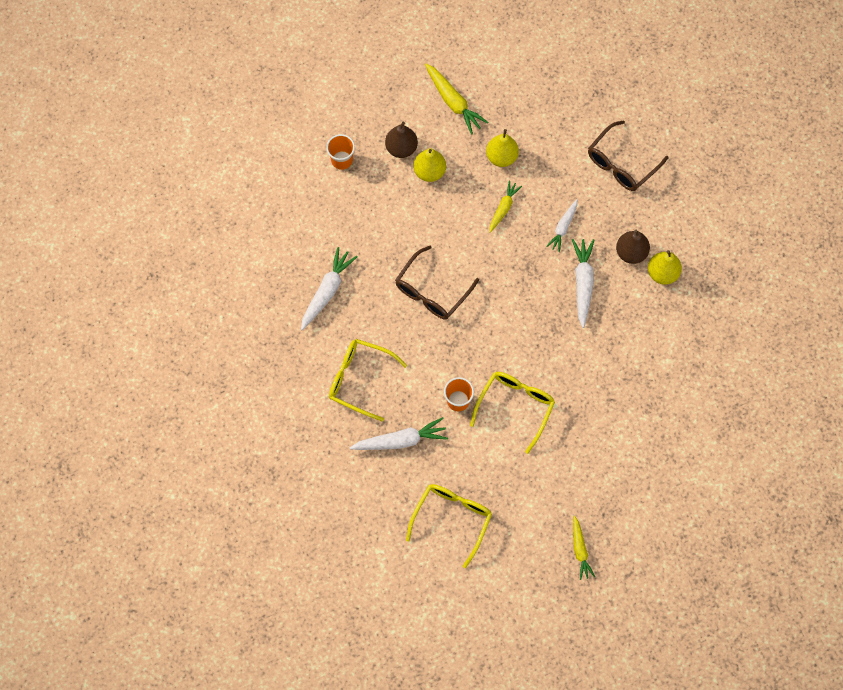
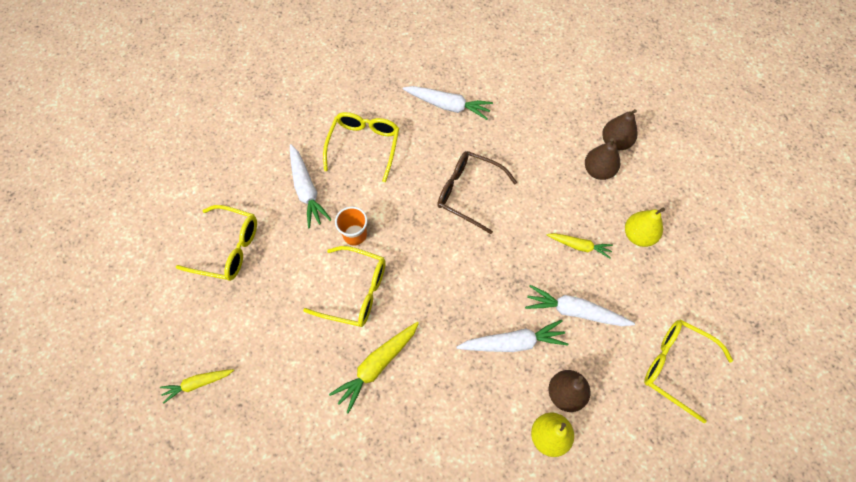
camera: 80 degrees right, 5 degrees down
orange cup [326,134,355,170] -> none
yellow pear [414,149,446,182] -> brown pear [585,138,620,180]
yellow carrot [425,63,489,135] -> yellow carrot moved to [329,322,419,414]
white carrot [546,199,577,252] -> white carrot [525,285,635,326], size x1.55
brown glasses [588,120,669,191] -> yellow glasses [644,319,733,423]

